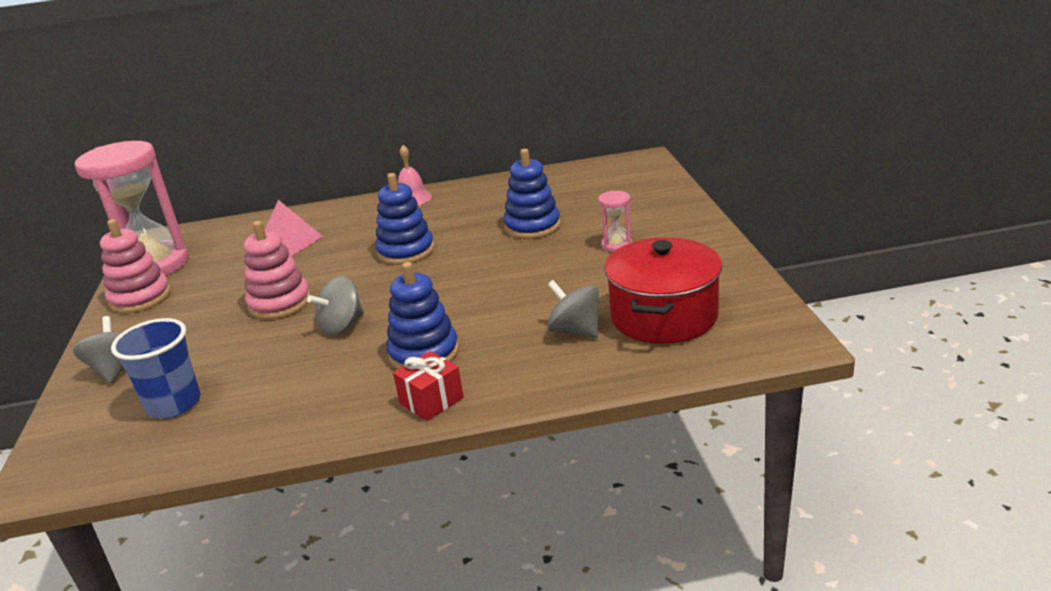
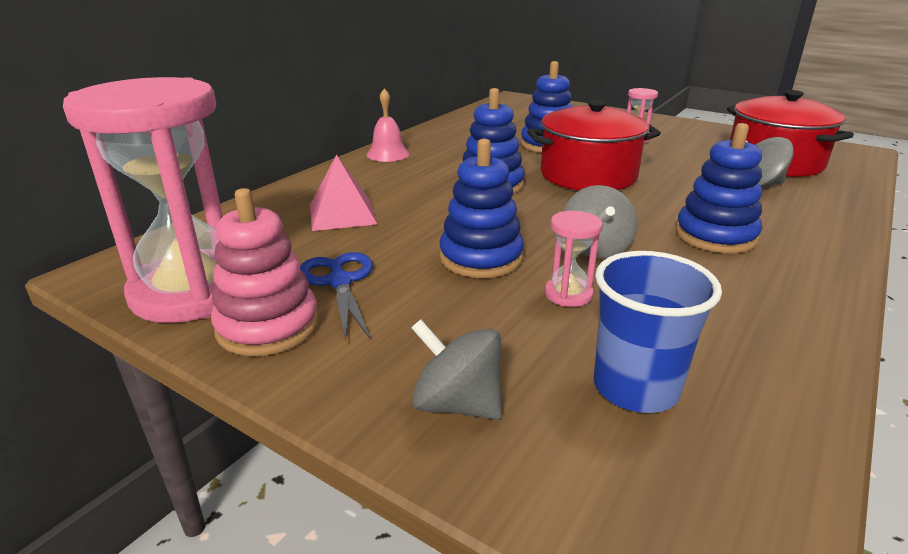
camera: 50 degrees left, 0 degrees up
pink stacking toy [244,221,311,320] -> blue stacking toy [440,139,524,278]
red gift [393,351,464,421] -> none
none -> blue scissors [300,252,373,341]
none -> red pot [527,100,661,191]
none -> pink hourglass [545,211,603,307]

